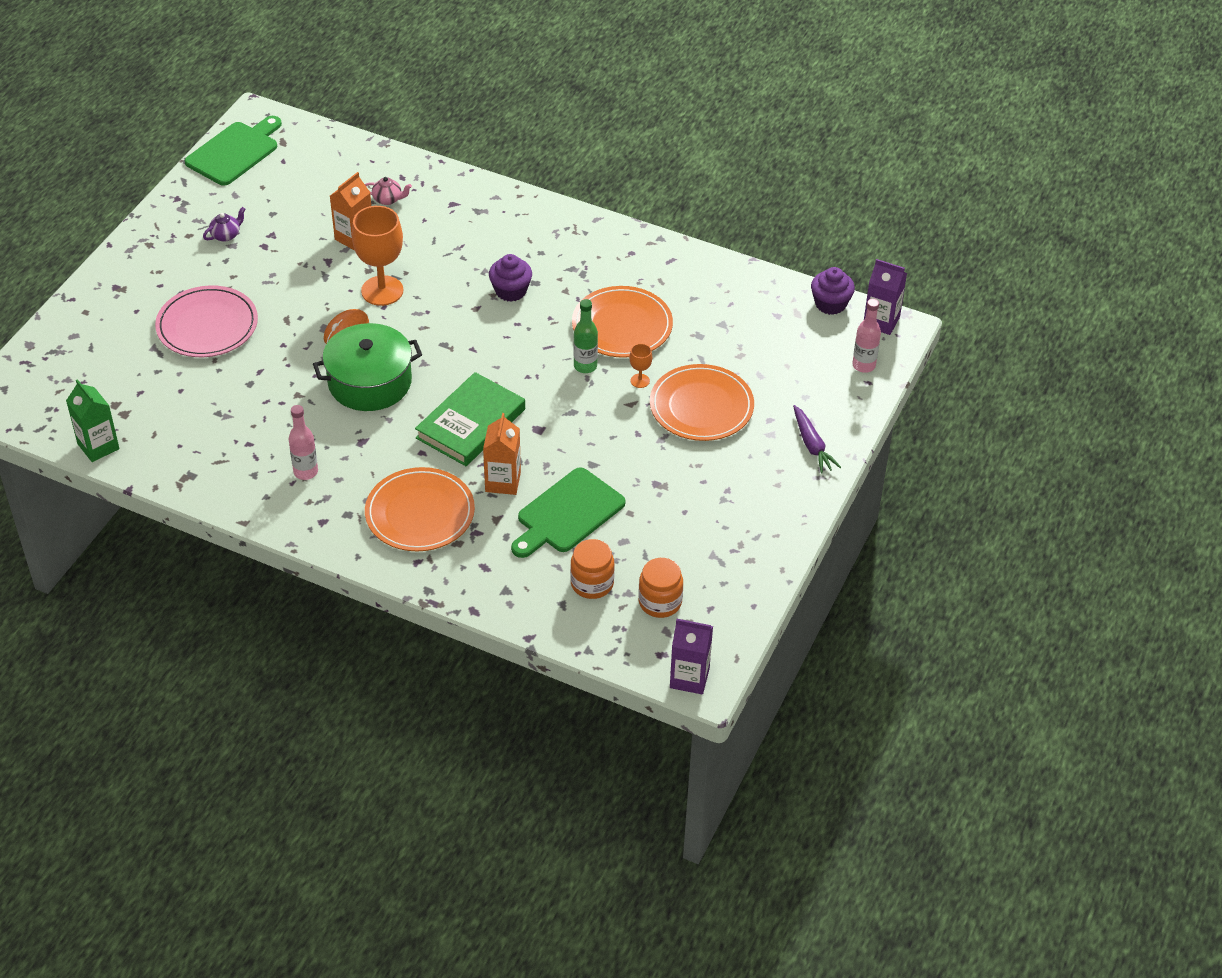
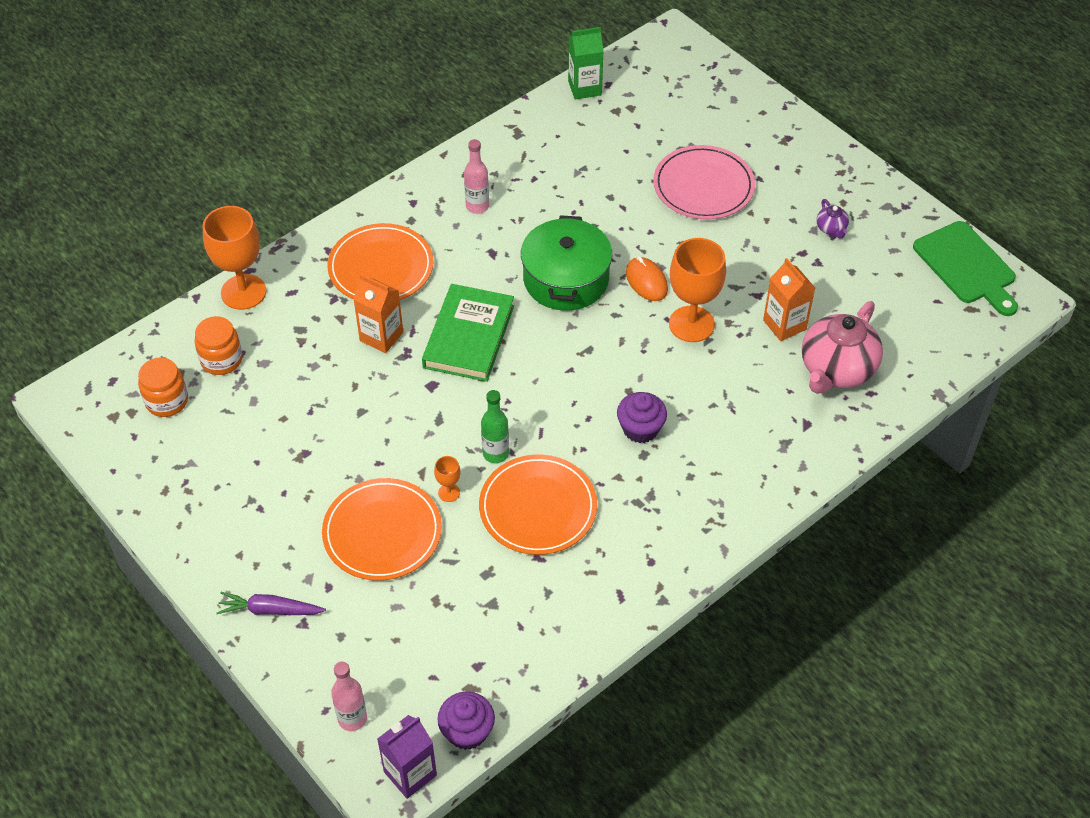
camera: 115 degrees right, 5 degrees up
pink teapot [365,177,412,205] -> pink teapot [802,301,883,394], size x2.31
green book [415,372,525,466] -> green book turned 45 degrees clockwise [422,284,514,382]
green cutting board [511,467,625,558] -> none
purple carton [670,619,713,695] -> none
none -> orange goblet [203,206,266,310]

